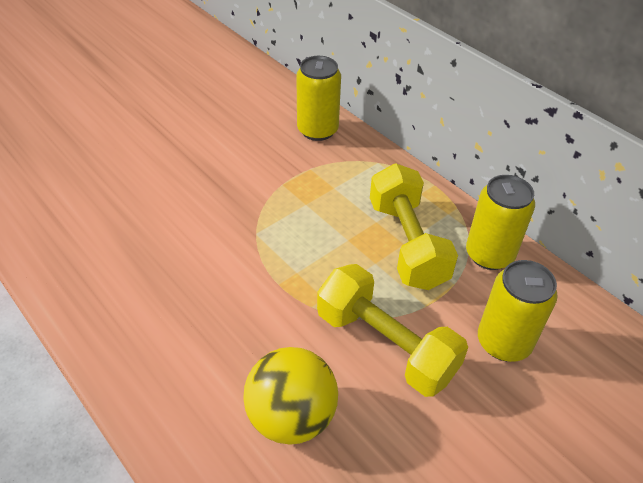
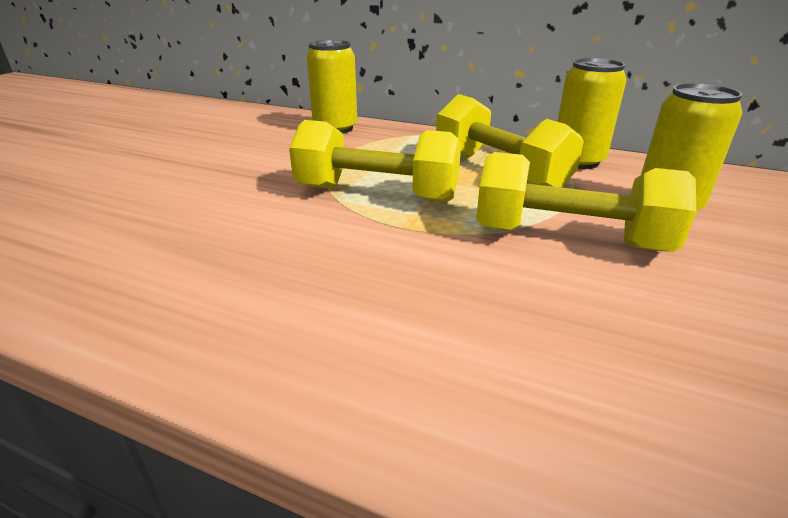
camera: 25 degrees left, 15 degrees down
yellow ball [243,347,338,445] -> none
none -> yellow dumbbell [289,120,461,202]

